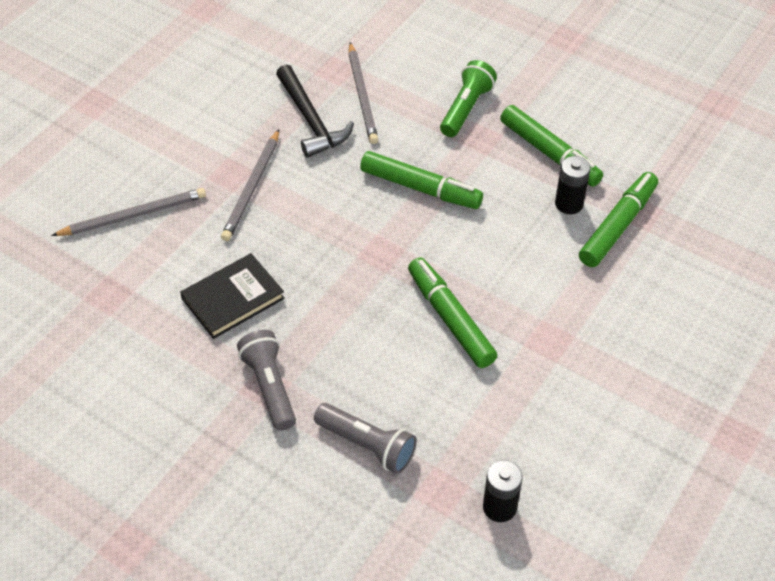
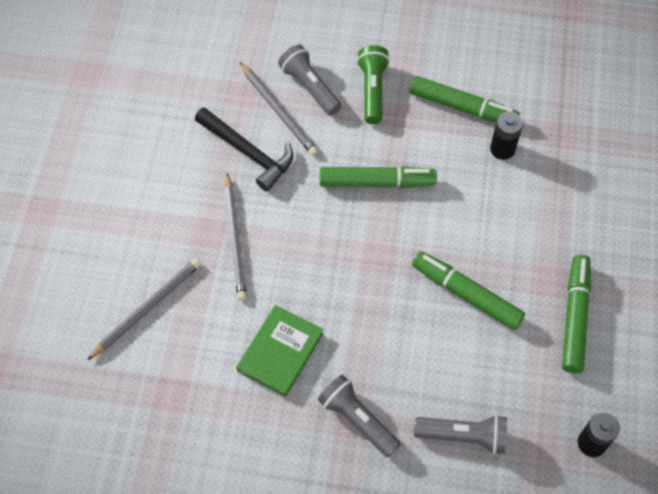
camera: 25 degrees left, 10 degrees up
black book [180,253,285,339] -> green book [236,305,324,397]
green marker [579,172,658,267] -> green marker moved to [562,255,591,373]
none -> grey flashlight [278,44,341,116]

